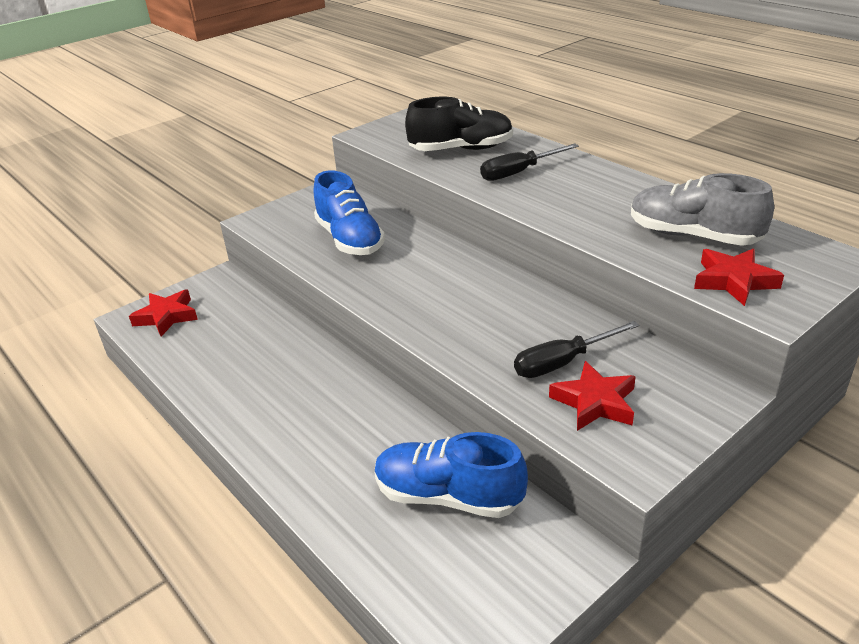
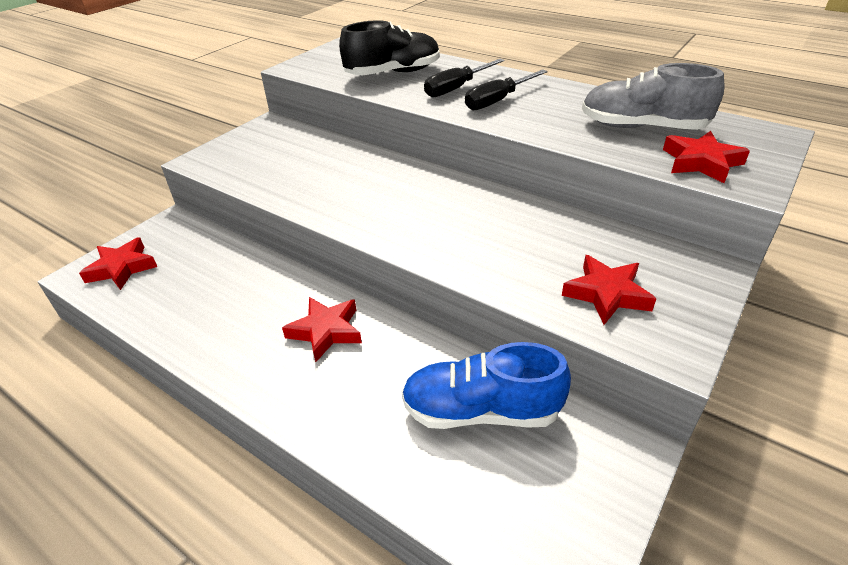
camera: 15 degrees left, 5 degrees up
blue shoe [314,171,385,255] -> none
black screwdriver [514,321,639,378] -> black screwdriver moved to [465,69,548,110]
none -> red star [282,297,362,362]

